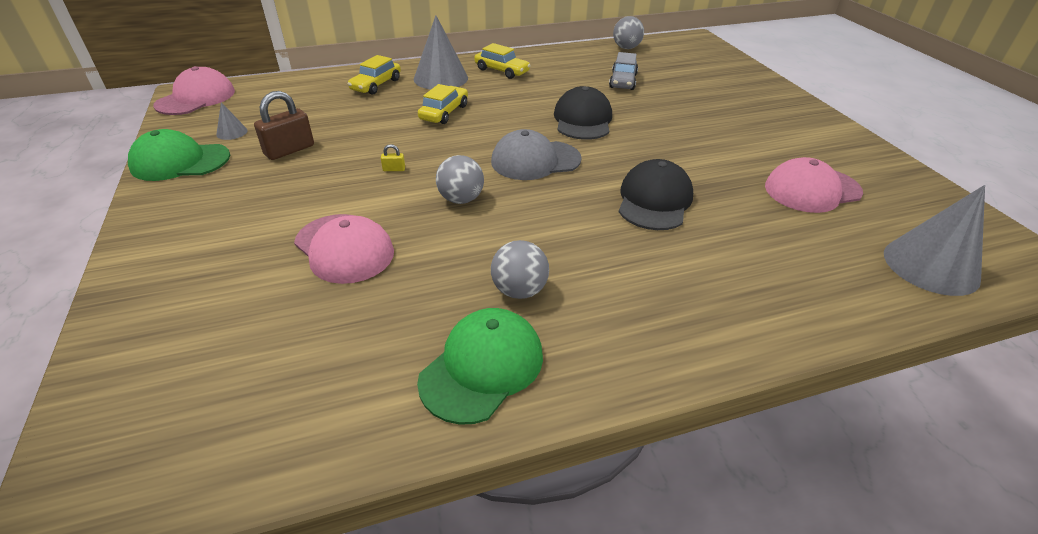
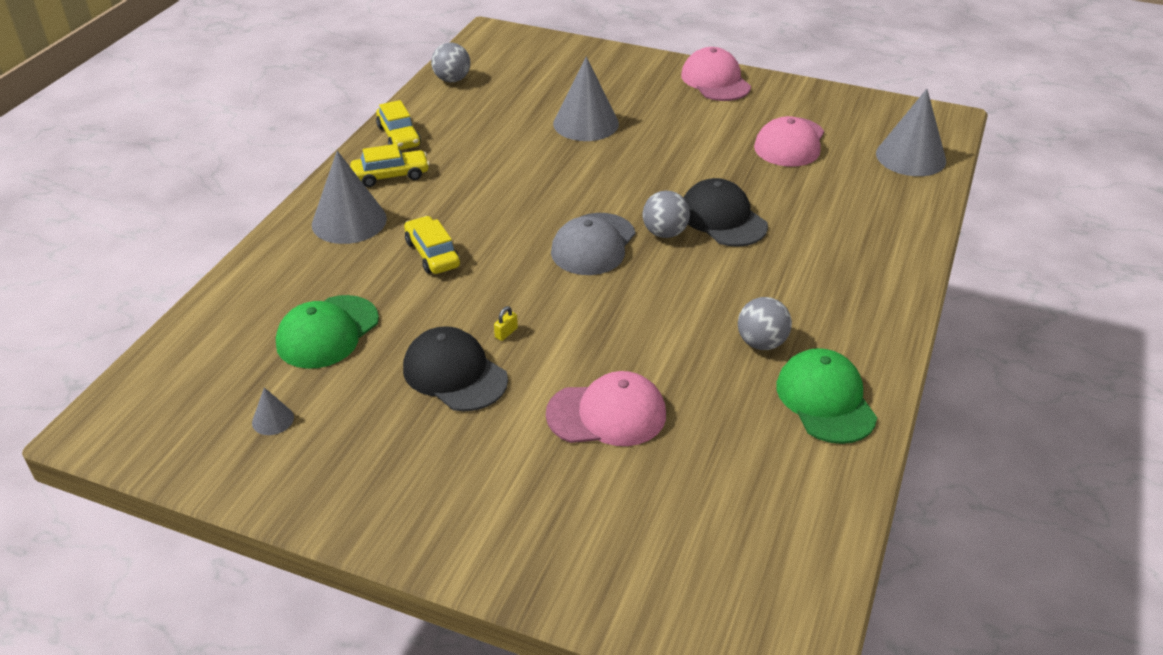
camera: 50 degrees left, 0 degrees up
green cap [128,129,230,181] -> green cap moved to [276,295,379,369]
pink cap [153,66,235,115] -> pink cap moved to [681,47,751,101]
brown padlock [254,91,314,160] -> none
yellow car [348,55,401,95] -> yellow car moved to [376,100,421,150]
grey ball [436,155,484,204] -> grey ball moved to [642,191,690,238]
black cap [554,86,612,140] -> black cap moved to [403,326,508,411]
grey car [609,52,638,90] -> none
none -> grey cone [553,57,619,141]

